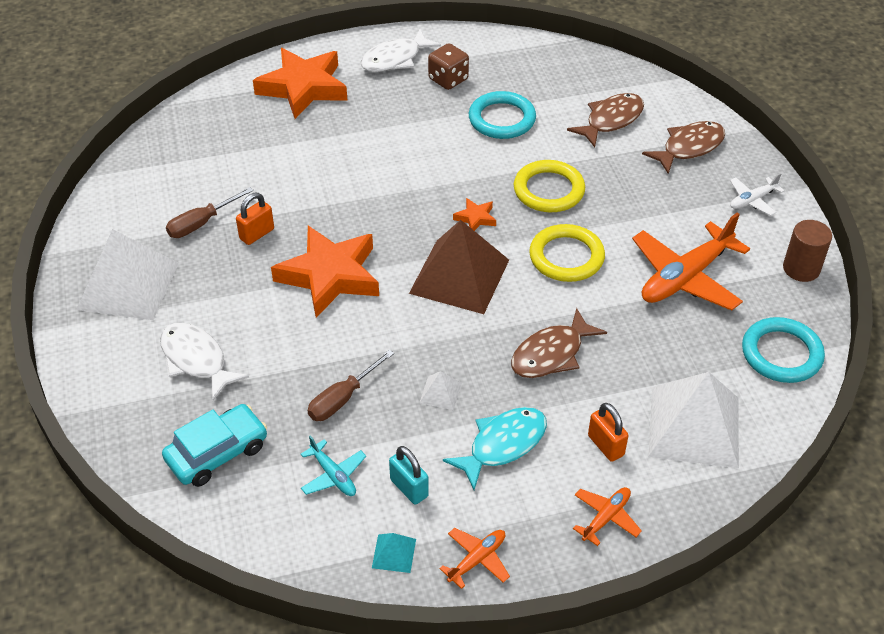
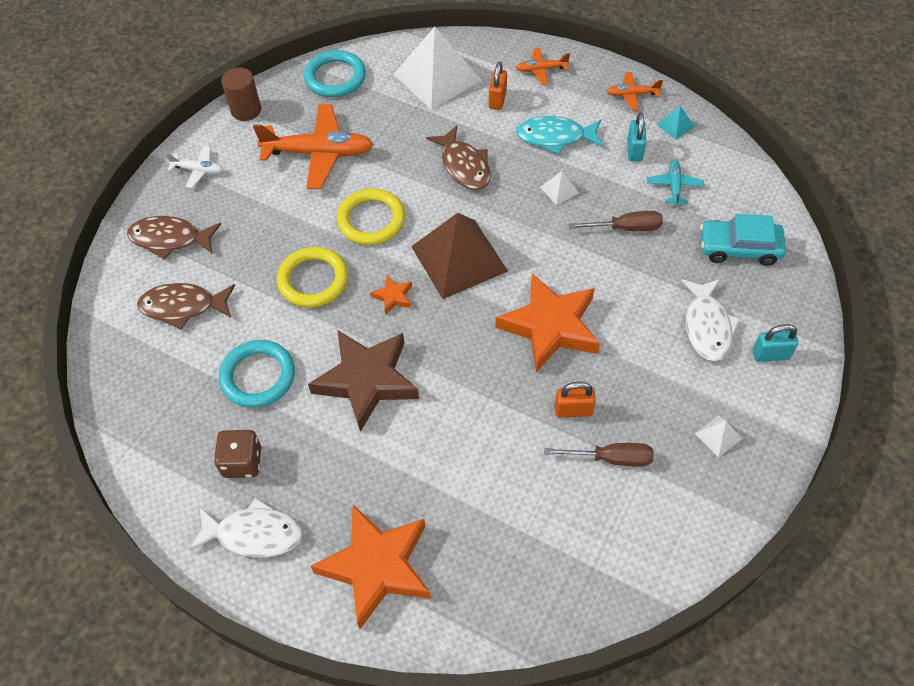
camera: 135 degrees left, 10 degrees up
white pyramid [76,229,179,320] -> white pyramid [695,415,742,458], size x0.41
brown fish [511,308,607,378] -> brown fish turned 60 degrees clockwise [426,125,490,190]
none -> brown star [308,330,419,432]
none -> turquoise padlock [753,324,798,362]

